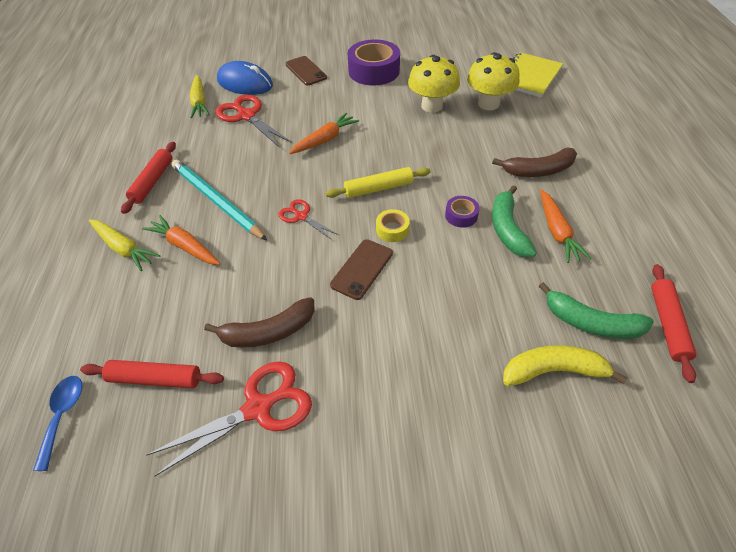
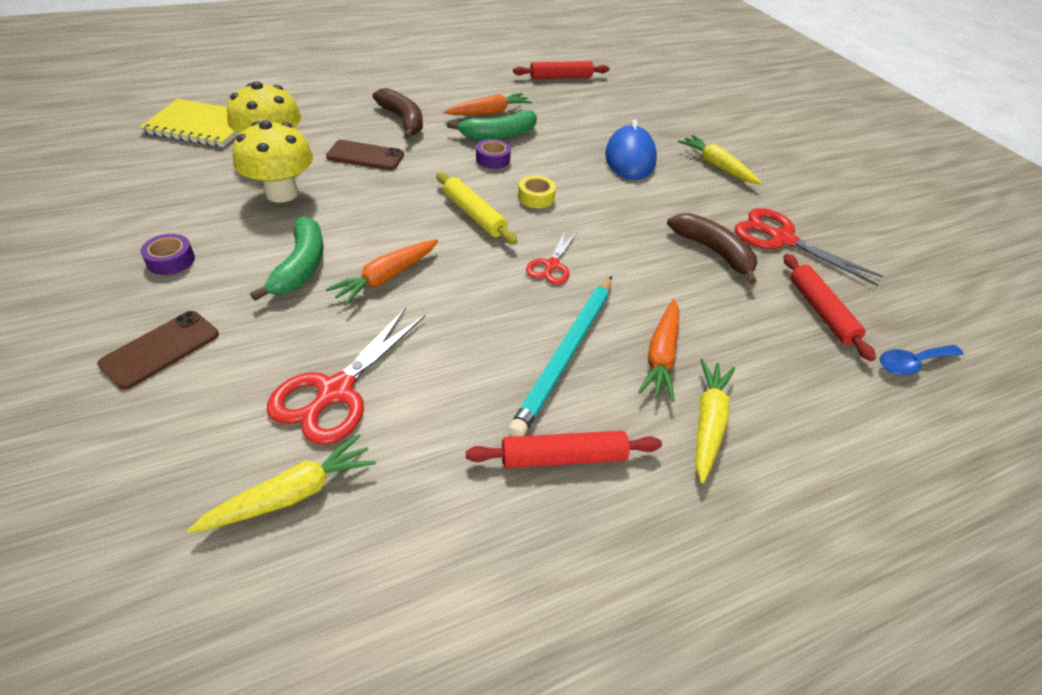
camera: 115 degrees left, 5 degrees down
blue mouse [217,61,273,95] -> blue mouse moved to [605,120,657,180]
orange carrot [289,113,359,154] -> orange carrot turned 75 degrees counterclockwise [326,239,438,306]
brown phone [330,239,393,300] -> brown phone moved to [326,140,404,170]
purple tape [348,39,400,85] -> purple tape [140,234,195,275], size x0.47
yellow banana [503,345,627,386] -> none
green banana [539,282,654,339] -> green banana moved to [250,216,324,301]
none -> yellow carrot [678,135,762,184]

